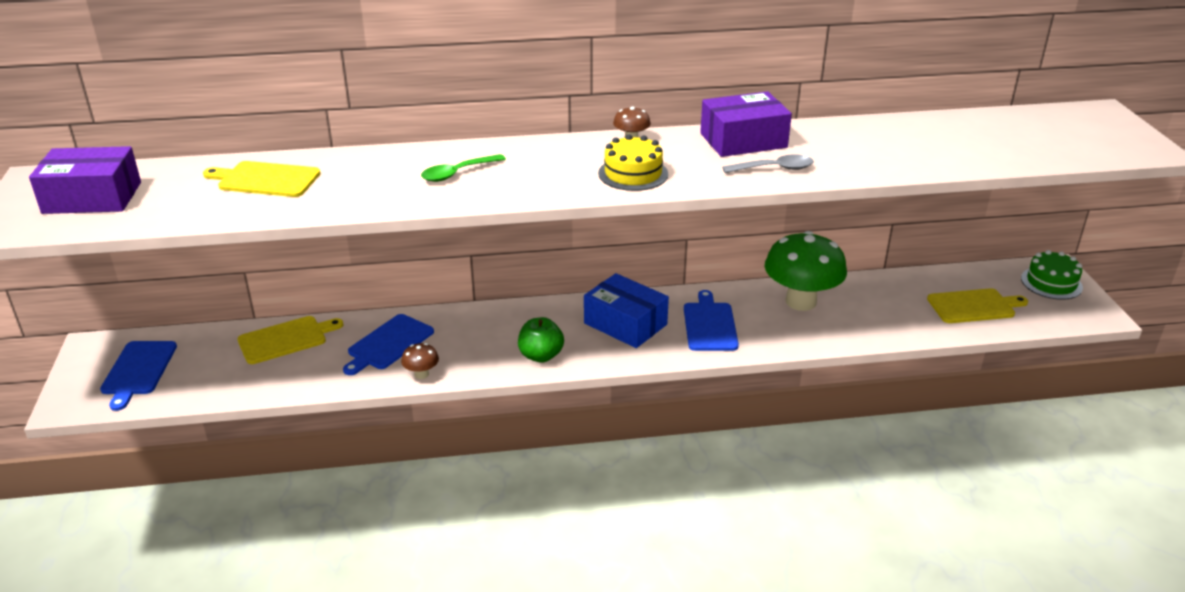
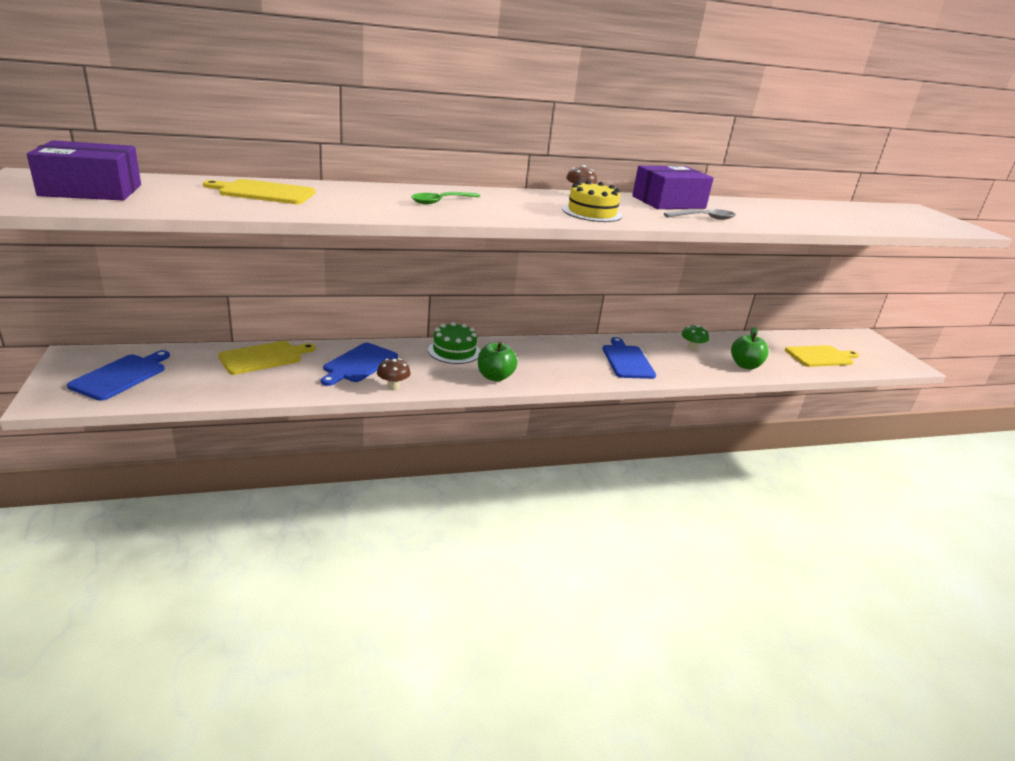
camera: 10 degrees left, 5 degrees down
blue cutting board [100,341,177,411] -> blue cutting board turned 150 degrees counterclockwise [67,350,170,401]
blue box [584,273,669,348] -> none
green mushroom [764,231,847,311] -> green mushroom [682,325,709,351], size x0.42
green cake [1021,250,1083,300] -> green cake moved to [428,322,480,364]
none -> green apple [731,327,769,369]

